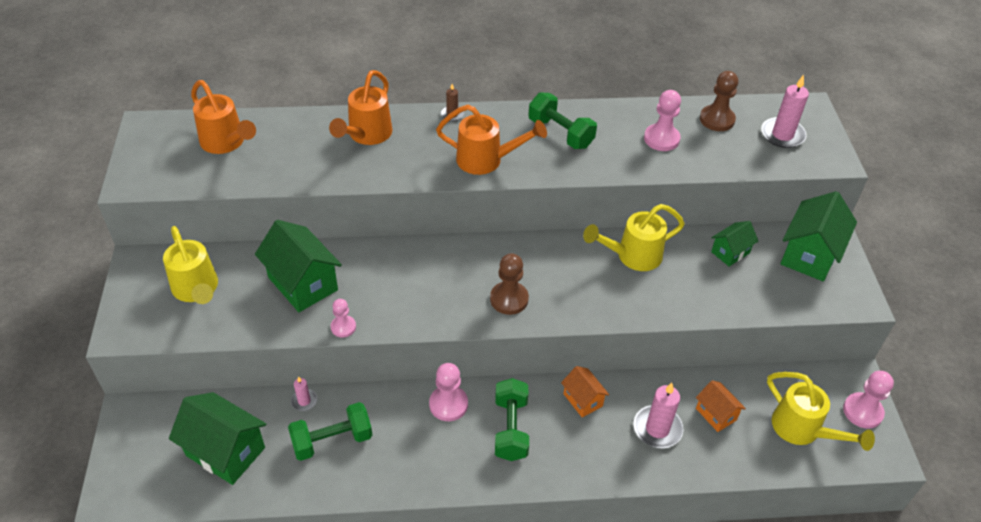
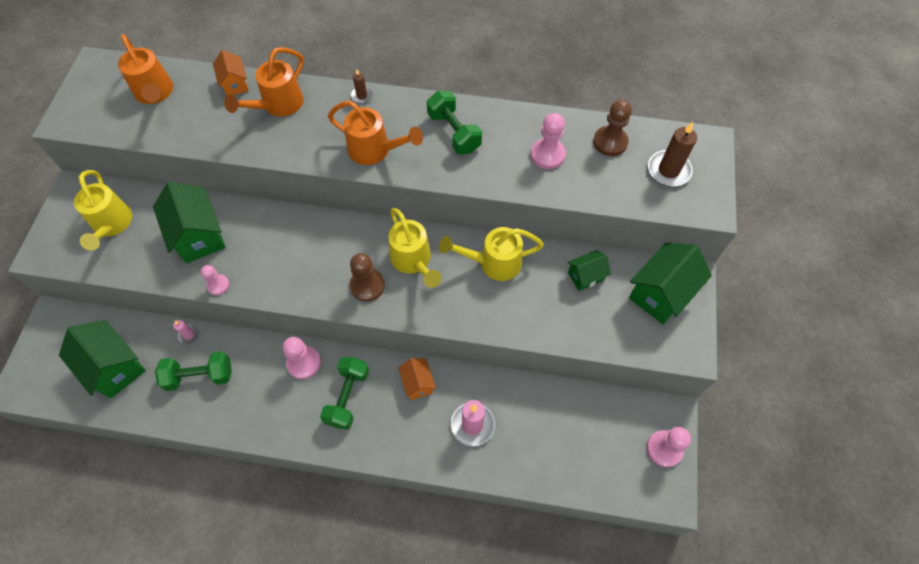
camera: 15 degrees right, 15 degrees up
orange house [696,380,746,432] -> orange house moved to [213,50,249,96]
pink candle [761,75,809,148] -> brown candle [648,122,697,186]
yellow watering can [767,372,875,451] -> yellow watering can moved to [389,208,442,288]

